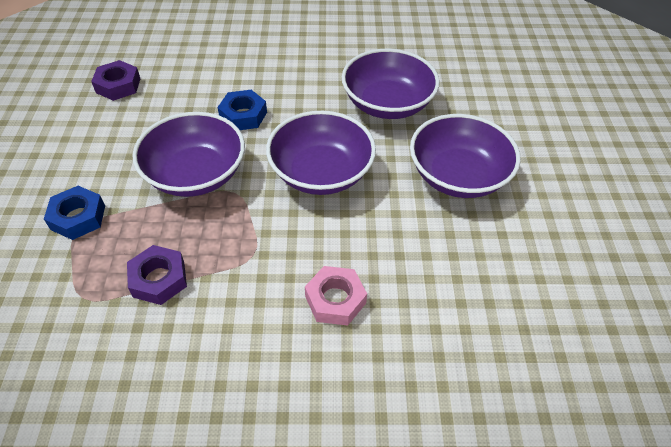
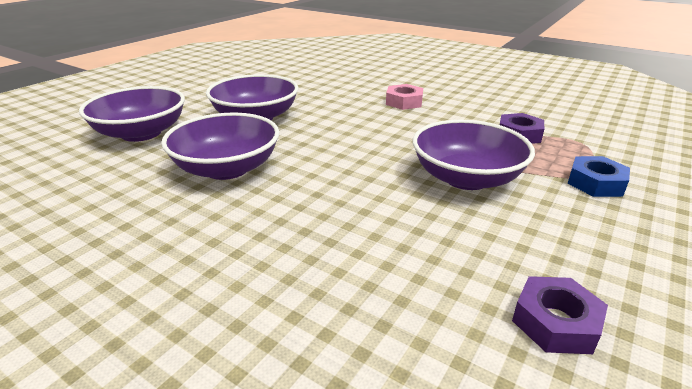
camera: 145 degrees left, 20 degrees down
blue nut [218,90,267,130] -> none
purple bowl [266,111,376,195] -> purple bowl moved to [79,86,185,142]

